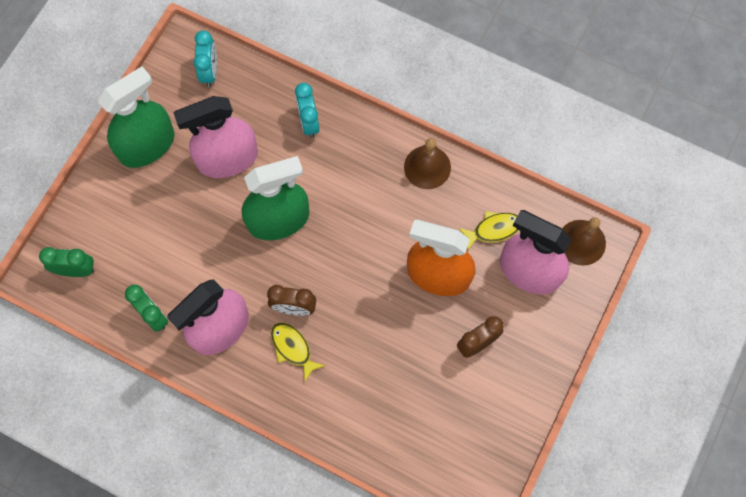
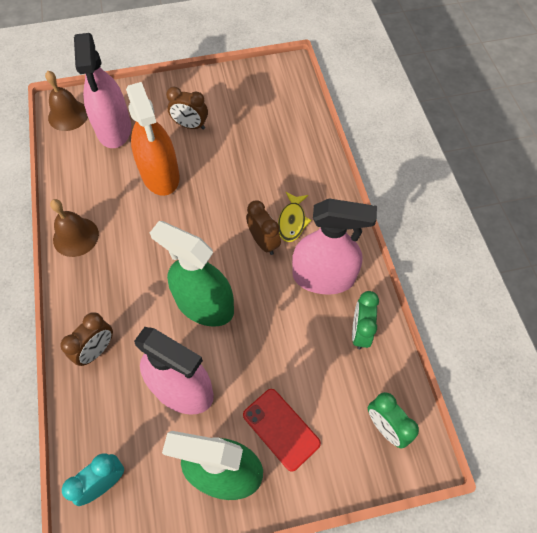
camera: 130 degrees left, 10 degrees down
turquoise clock [295,83,320,138] -> brown clock [60,312,113,366]
yellow fish [458,211,519,251] -> none
none -> red phone [243,389,321,472]

